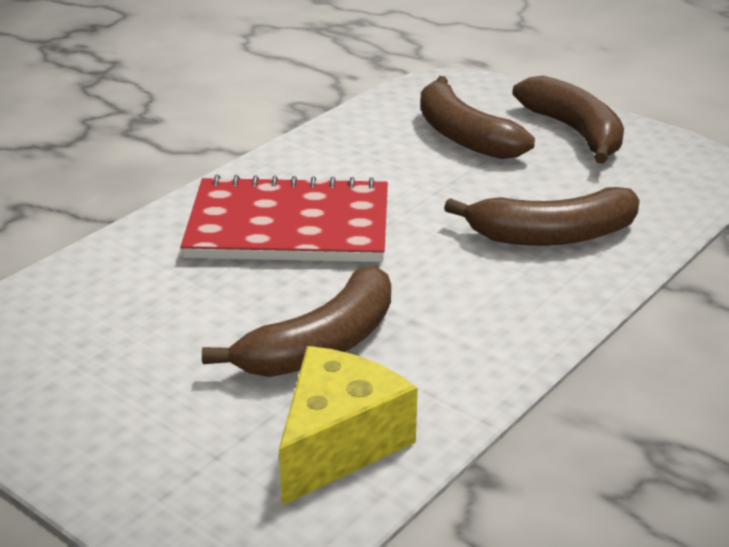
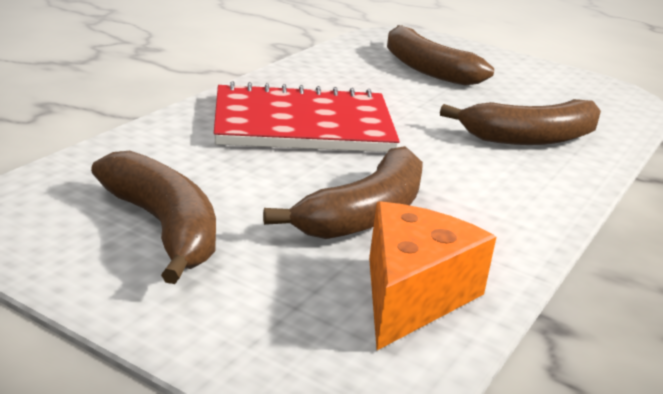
camera: 10 degrees left, 5 degrees down
yellow cheese [279,346,418,505] -> orange cheese [369,201,496,350]
brown banana [512,76,624,164] -> brown banana moved to [91,151,216,284]

